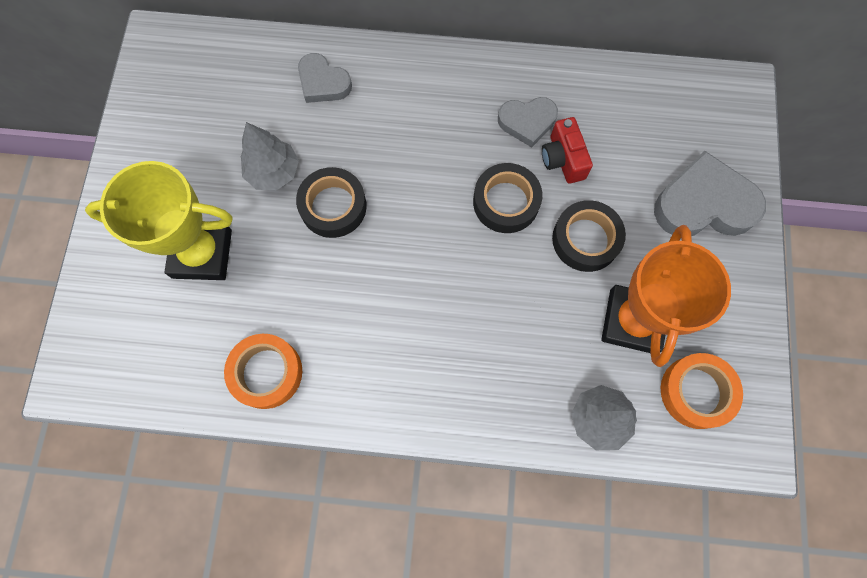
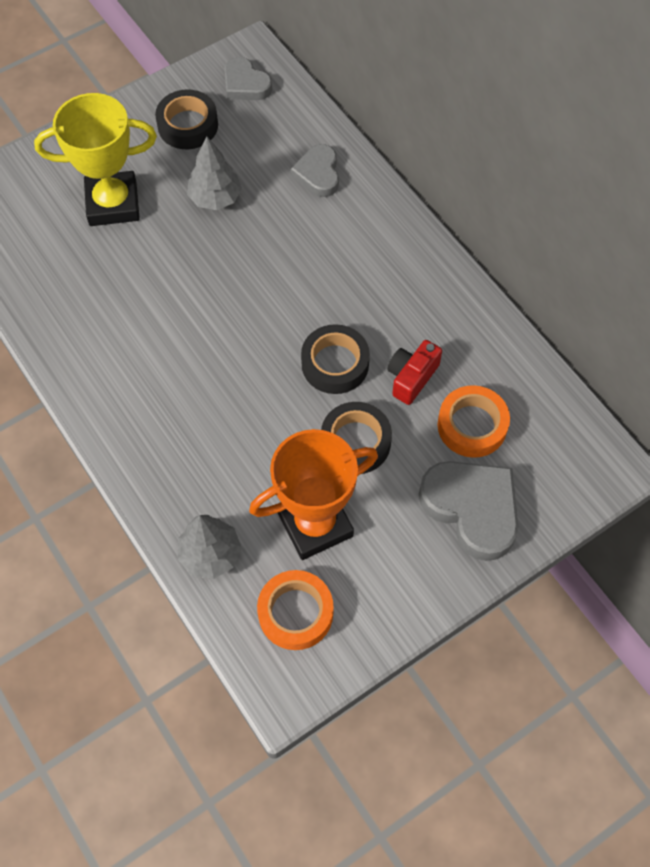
camera: 50 degrees right, 10 degrees down
yellow trophy [85,161,233,280] -> yellow trophy turned 60 degrees counterclockwise [34,93,157,226]
orange tape [224,334,302,409] -> orange tape moved to [437,385,510,458]
black tape [296,167,367,238] -> black tape moved to [155,89,218,149]
grey heart [498,97,558,147] -> grey heart moved to [224,57,272,100]

